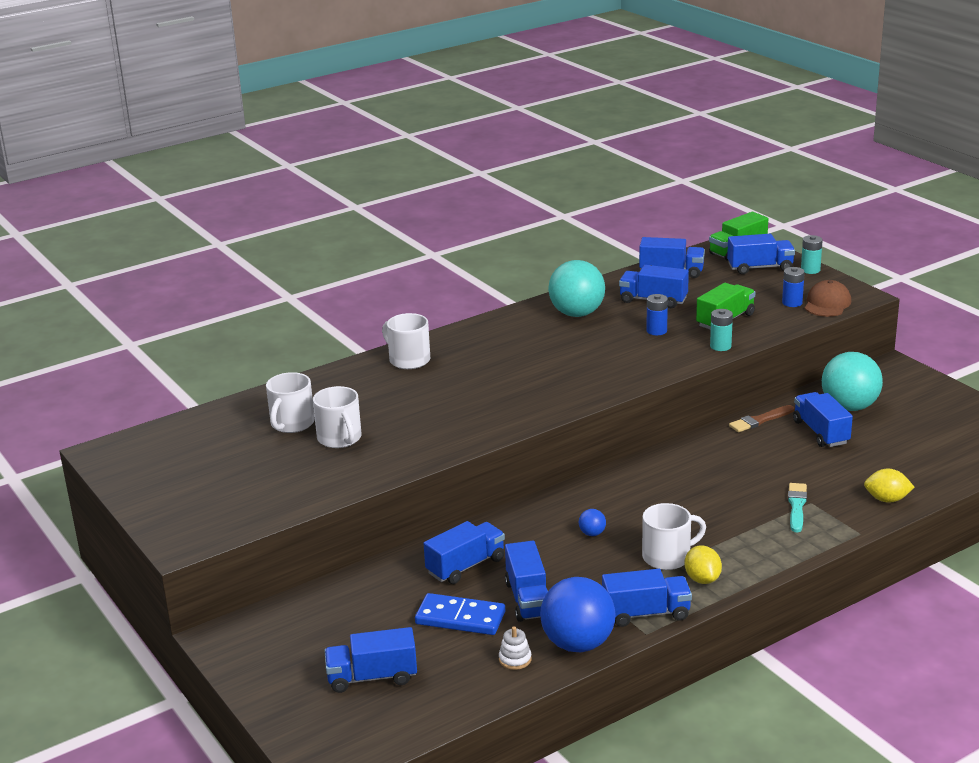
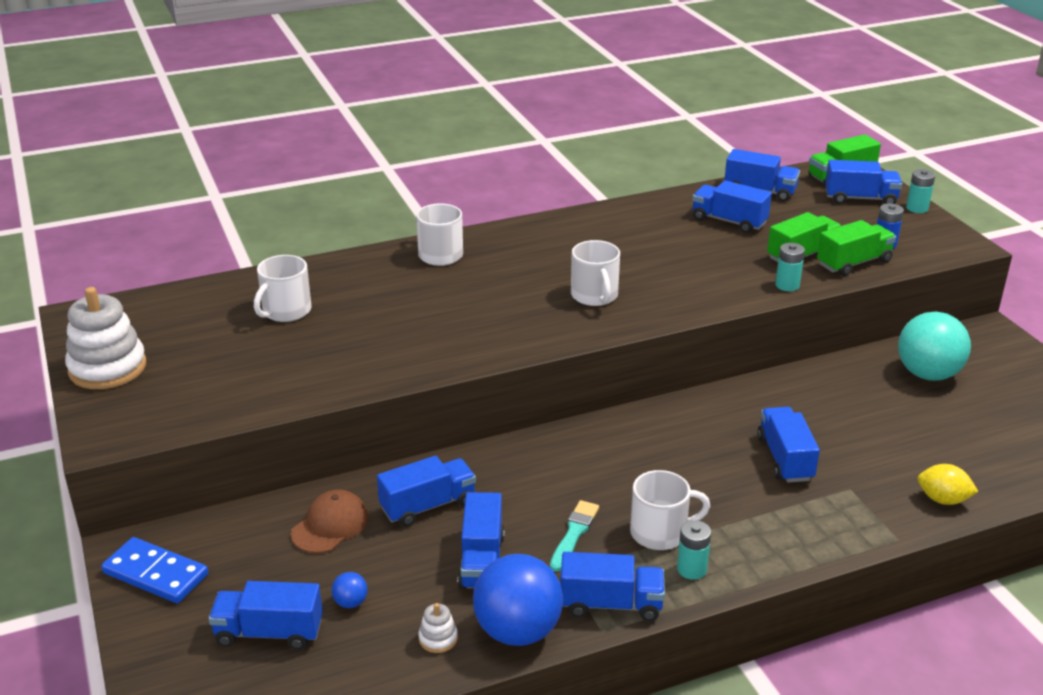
camera: 10 degrees right, 5 degrees up
white mug [313,386,362,448] -> white mug moved to [571,240,620,306]
blue domino [415,593,505,635] -> blue domino moved to [101,537,208,603]
turquoise ball [548,260,605,317] -> none
blue ball [579,509,606,536] -> blue ball moved to [332,572,368,608]
blue battery [646,294,668,335] -> none
yellow lemon [685,545,722,584] -> turquoise battery [677,520,711,580]
brown brush [729,405,794,432] -> none
turquoise brush [788,483,807,532] -> turquoise brush moved to [550,500,599,572]
blue truck [793,392,853,447] -> blue truck moved to [757,407,820,483]
brown cap [805,280,851,317] -> brown cap moved to [290,490,369,553]
none -> white stacking toy [65,287,146,389]
none -> green truck [817,220,896,276]

